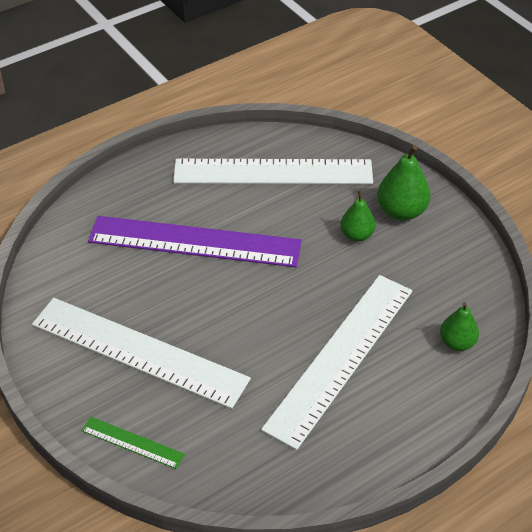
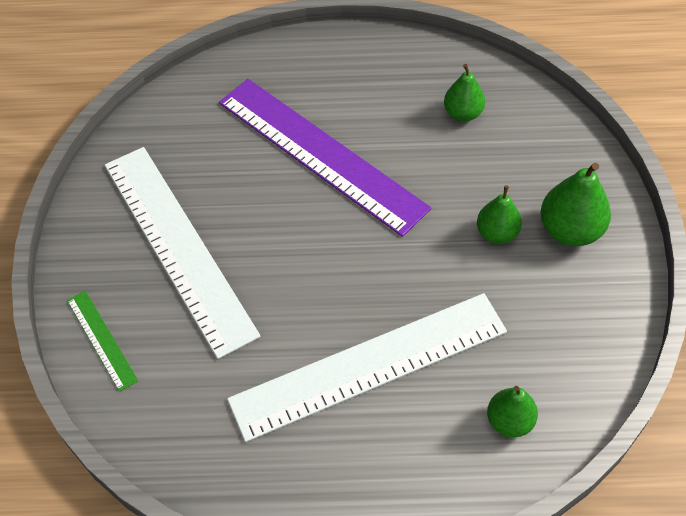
camera: 35 degrees right, 10 degrees up
white ruler [173,159,373,184] -> green pear [444,64,485,121]

